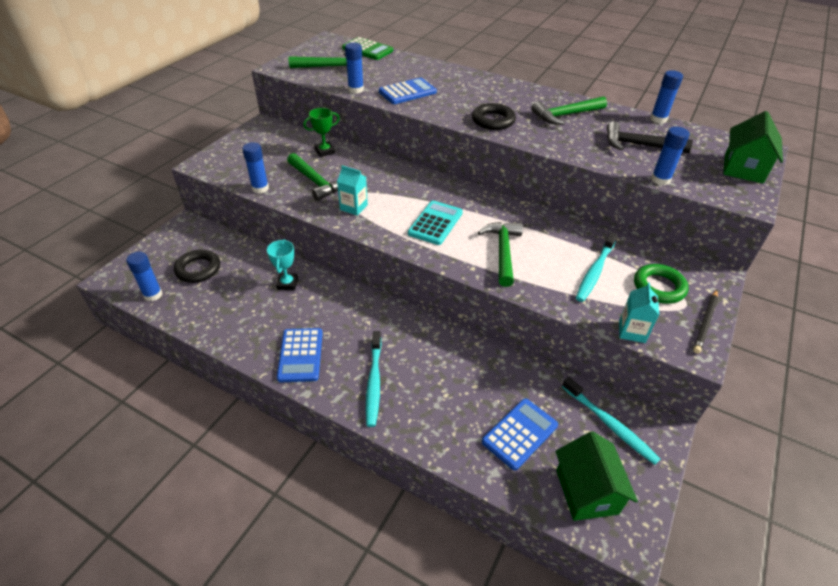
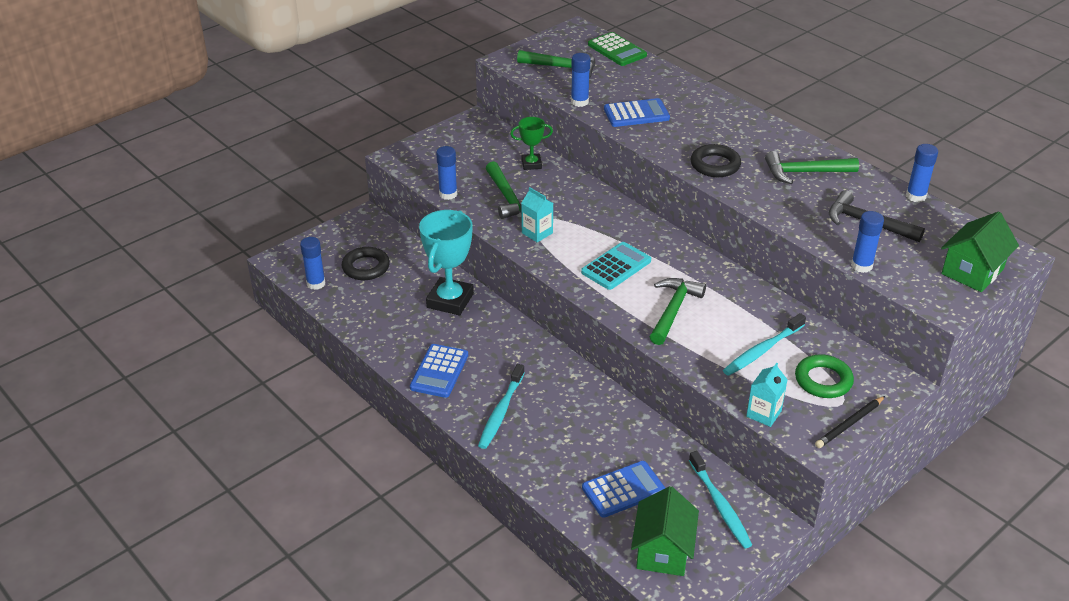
camera: 20 degrees right, 5 degrees down
turquoise trophy [267,239,298,290] -> turquoise trophy [419,210,474,316], size x1.85

